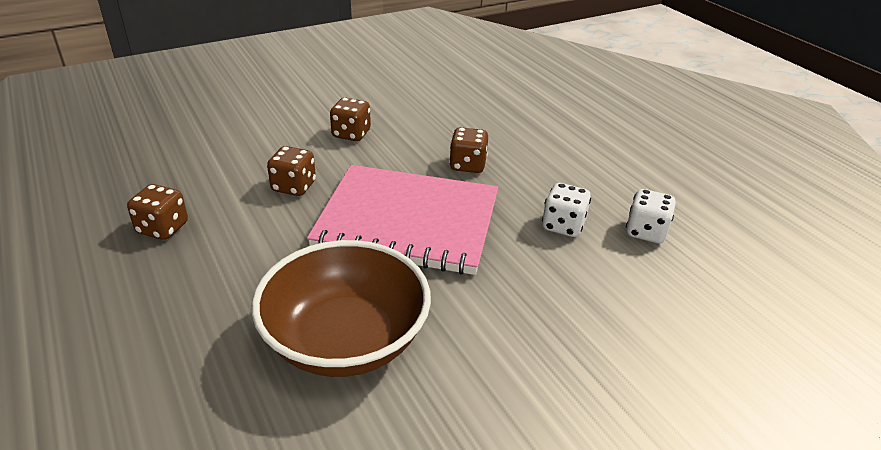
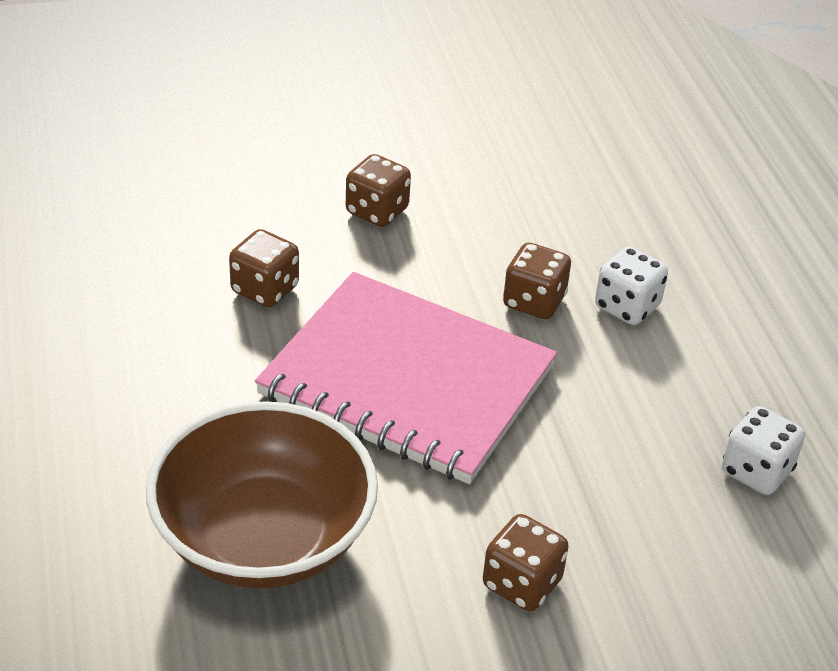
camera: 15 degrees right, 5 degrees up
brown dice [127,184,188,240] -> brown dice moved to [483,514,569,611]
white dice [542,183,591,237] -> white dice moved to [595,247,668,325]

